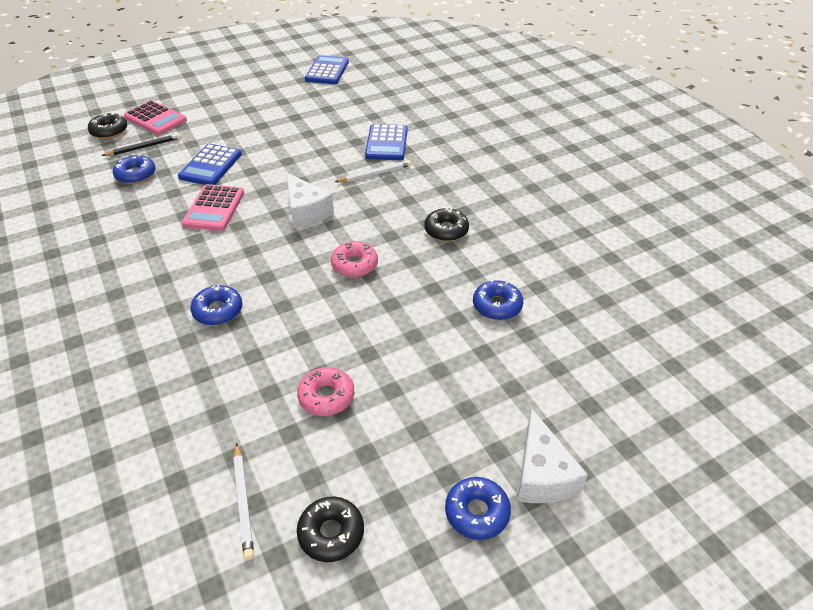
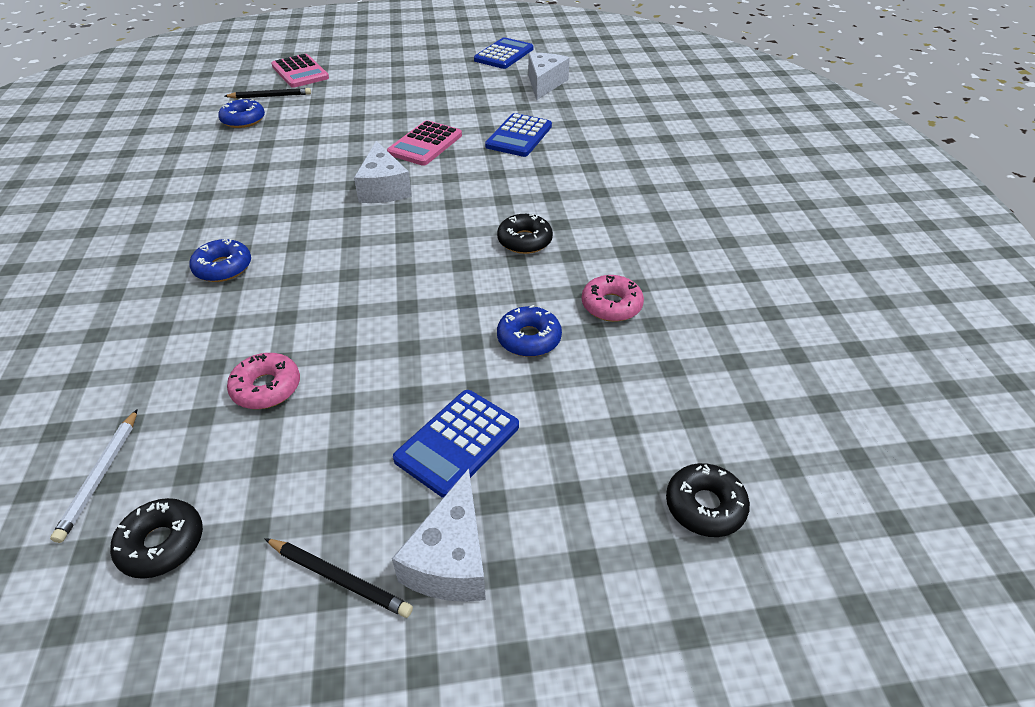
camera: 20 degrees right, 0 degrees up
black donut [88,113,127,139] -> black donut moved to [666,463,750,537]
blue calculator [178,144,242,185] -> blue calculator moved to [393,390,519,498]
pink calculator [182,184,244,231] -> pink calculator moved to [387,120,462,166]
pink donut [331,241,378,277] -> pink donut moved to [582,275,644,322]
white pencil [335,160,412,182] -> none
blue donut [445,477,511,540] -> black pencil [264,538,413,618]
none -> white cheese [528,53,570,100]

